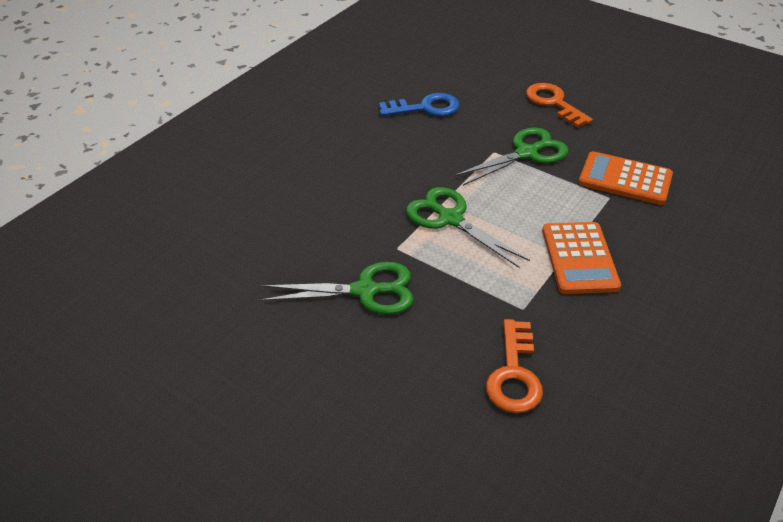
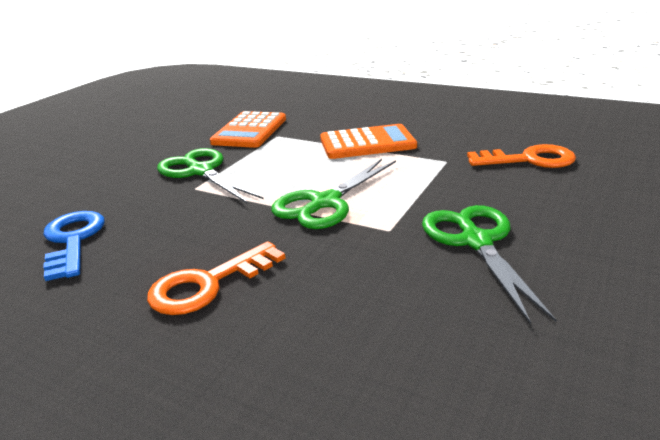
camera: 95 degrees left, 15 degrees down
orange key [526,83,593,128] -> orange key moved to [147,242,285,315]

